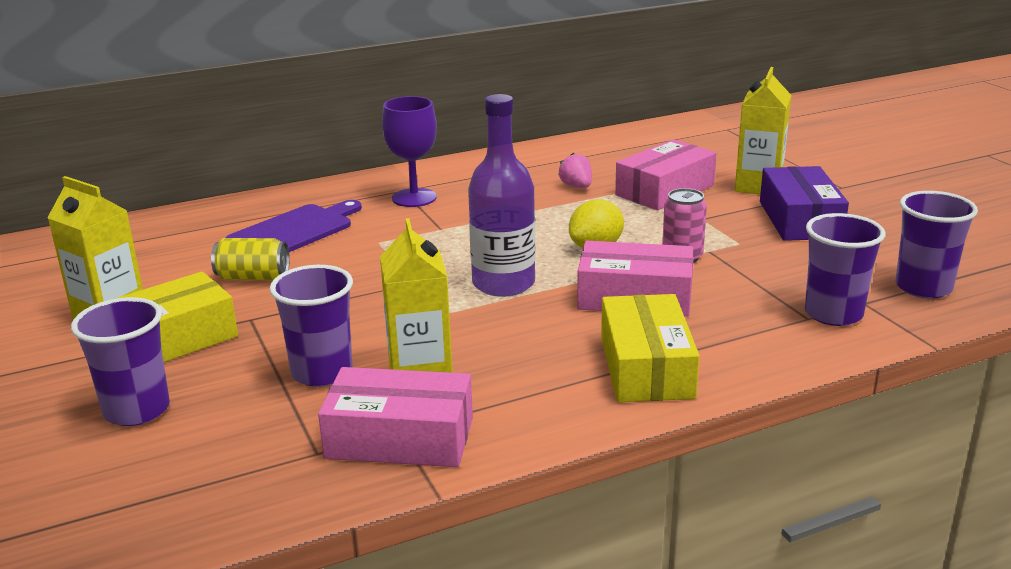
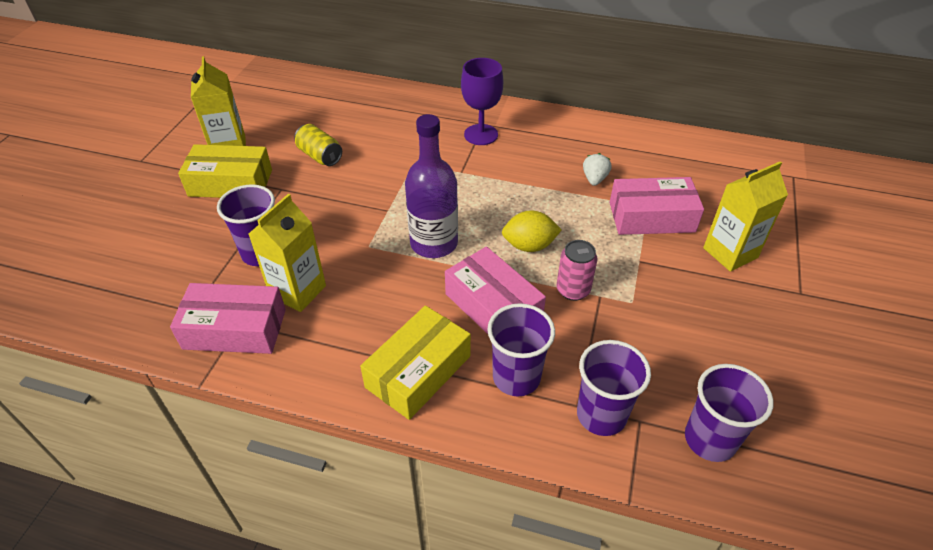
camera: 40 degrees right, 20 degrees up
purple cup [71,297,170,426] -> purple cup moved to [487,303,555,396]
purple cutting board [226,200,362,252] -> none
pink box [318,367,473,467] -> pink box turned 45 degrees counterclockwise [170,283,286,354]
pink strawberry [558,153,592,188] -> white strawberry [583,153,612,186]
purple box [760,166,849,241] -> none

